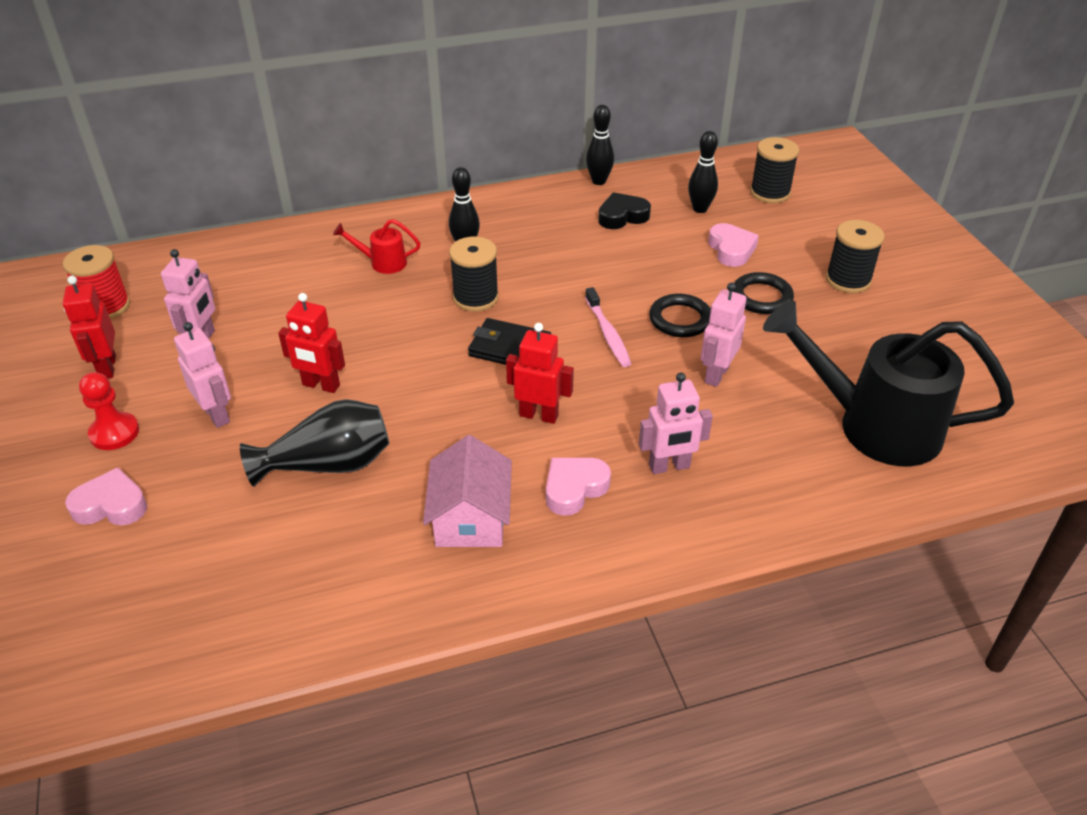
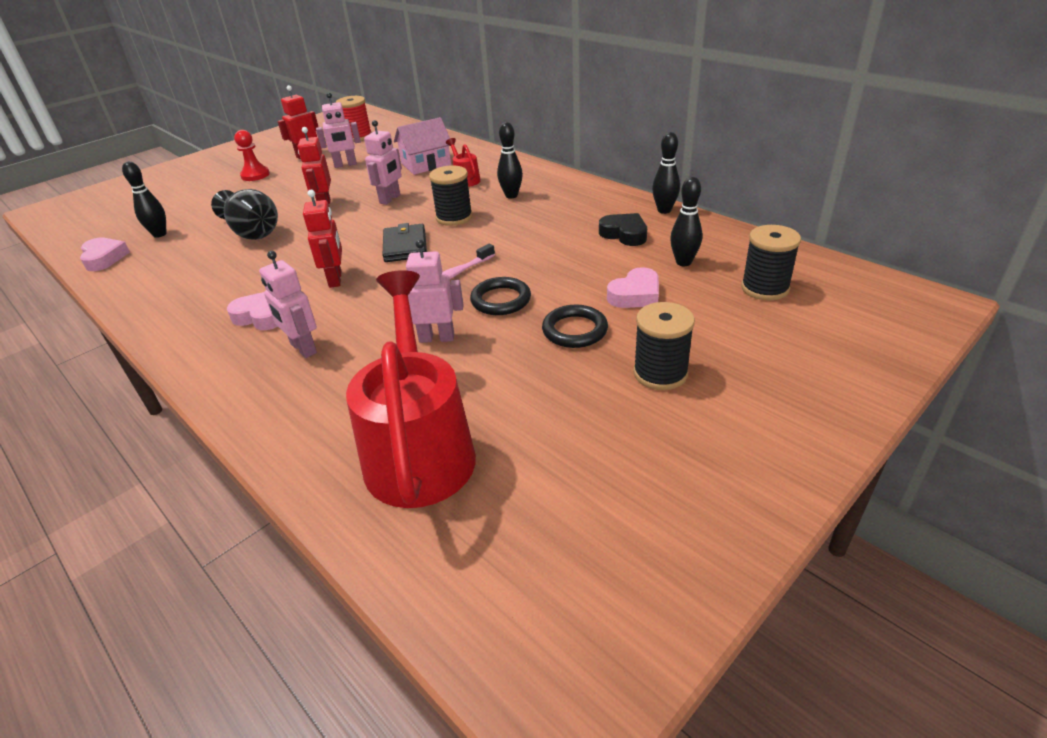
camera: 65 degrees right, 5 degrees down
pink heart [65,468,147,525] -> pink heart moved to [80,237,130,271]
pink robot [174,322,231,428] -> pink robot moved to [364,120,402,205]
pink house [423,435,512,547] -> pink house moved to [394,117,451,175]
black watering can [763,300,1014,466] -> red watering can [346,270,476,508]
none -> black bowling pin [122,161,167,238]

